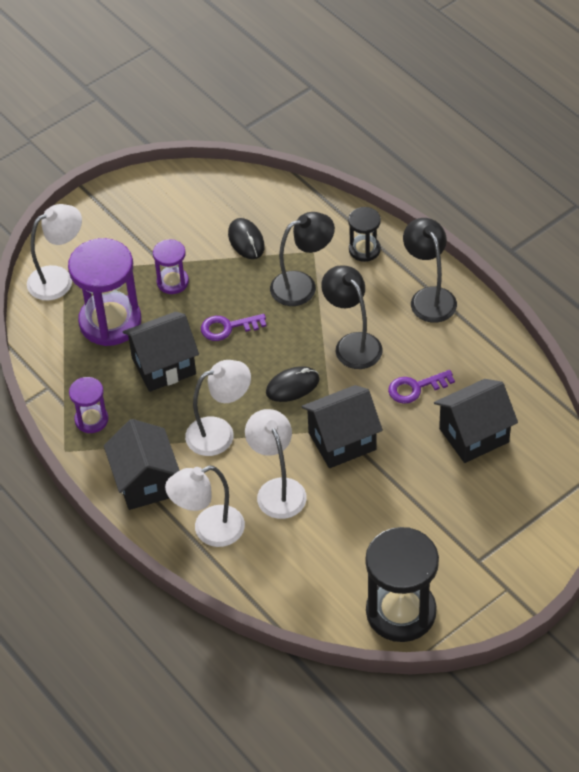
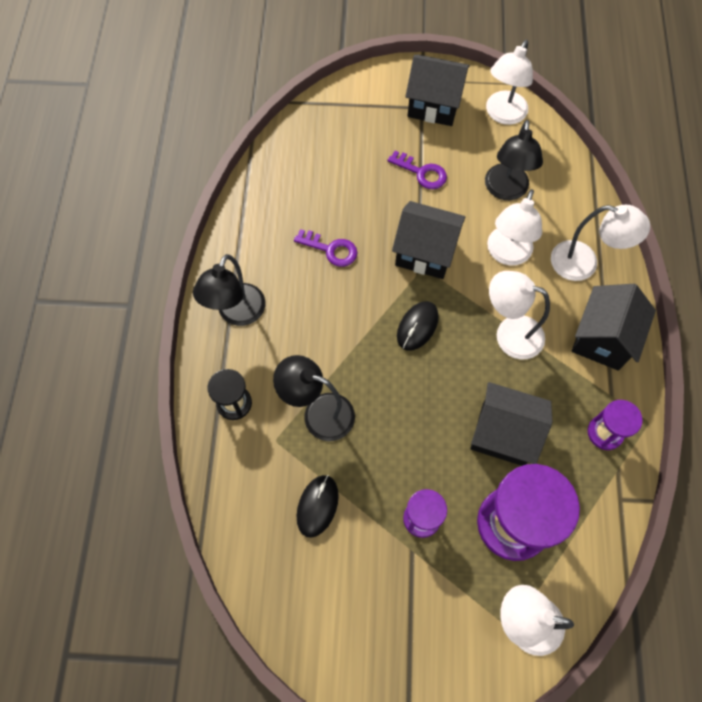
camera: 140 degrees left, 15 degrees up
purple key [201,314,266,341] -> purple key moved to [388,151,447,189]
black mouse [266,366,320,402] -> black mouse turned 75 degrees counterclockwise [397,301,439,351]
black lamp [321,265,383,369] -> black lamp moved to [485,120,543,200]
black hourglass [365,527,439,642] -> white lamp [486,40,533,125]
black house [434,379,518,463] -> black house moved to [405,55,470,126]

